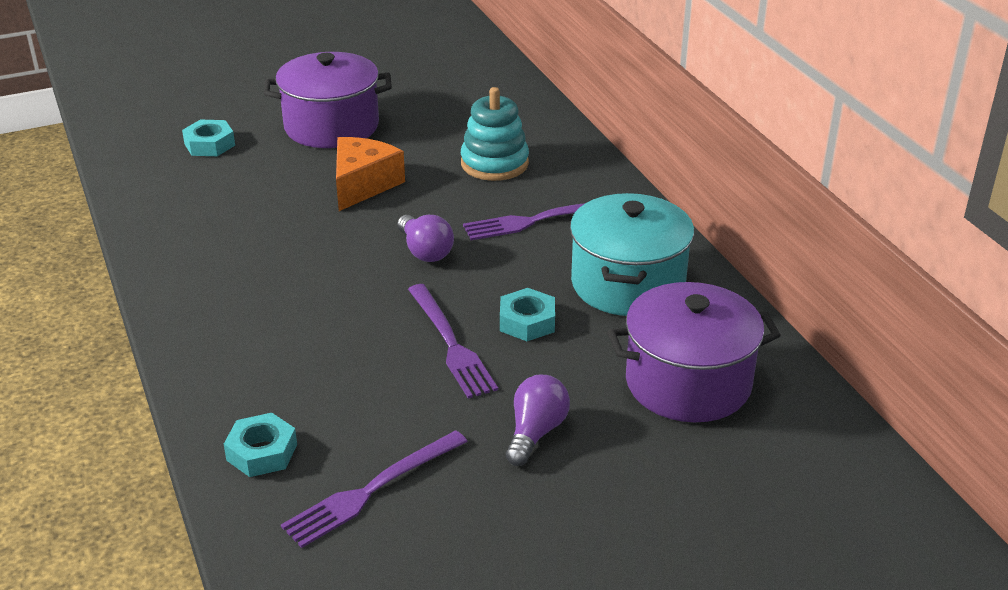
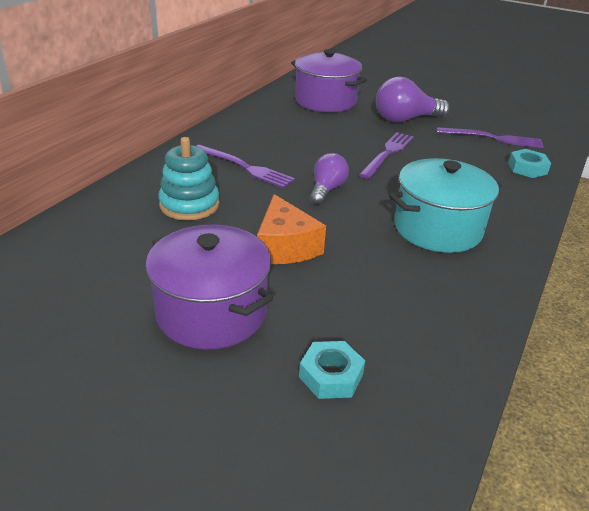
camera: 130 degrees left, 0 degrees up
orange cheese [336,137,405,211] -> orange cheese turned 90 degrees counterclockwise [257,194,326,264]
turquoise nut [500,288,555,341] -> none
purple light bulb [506,375,570,466] -> purple light bulb [376,77,449,123], size x1.57
turquoise pot [570,193,694,316] -> turquoise pot moved to [389,158,502,253]

